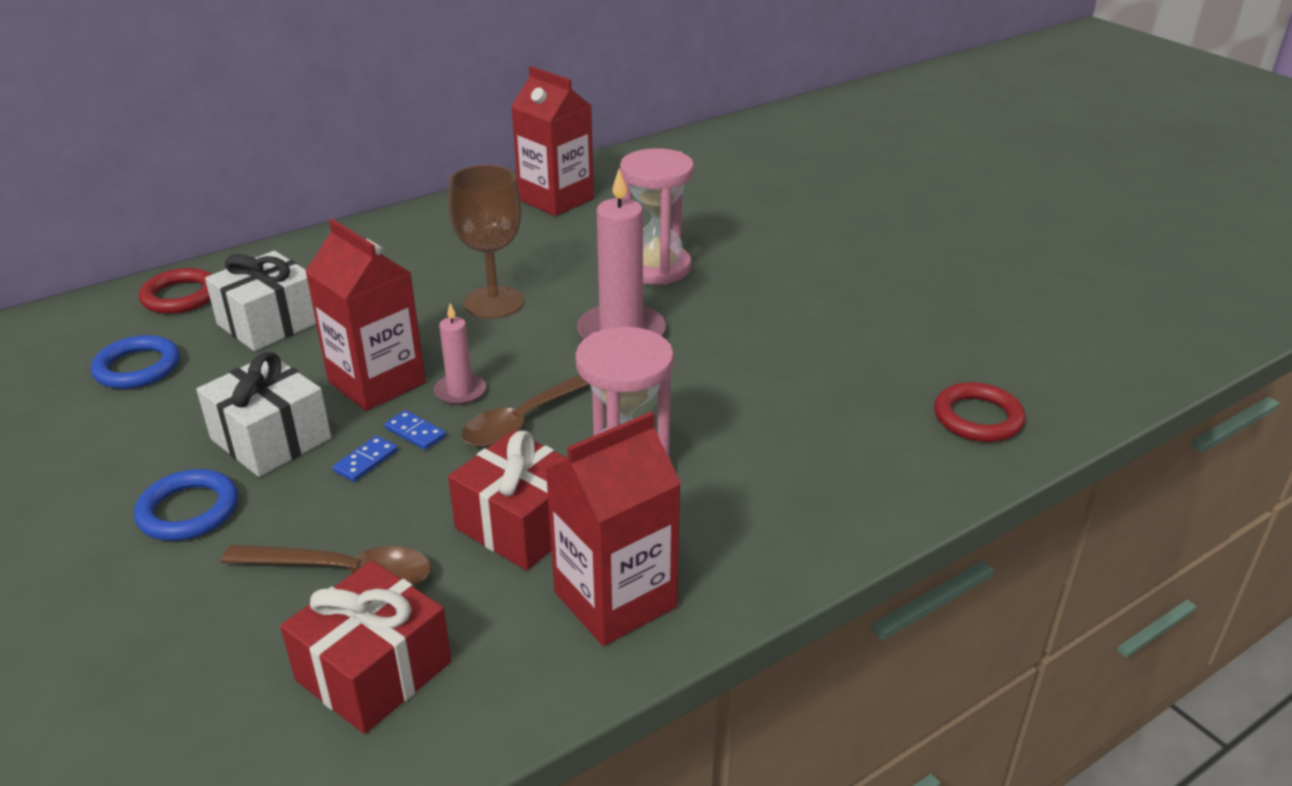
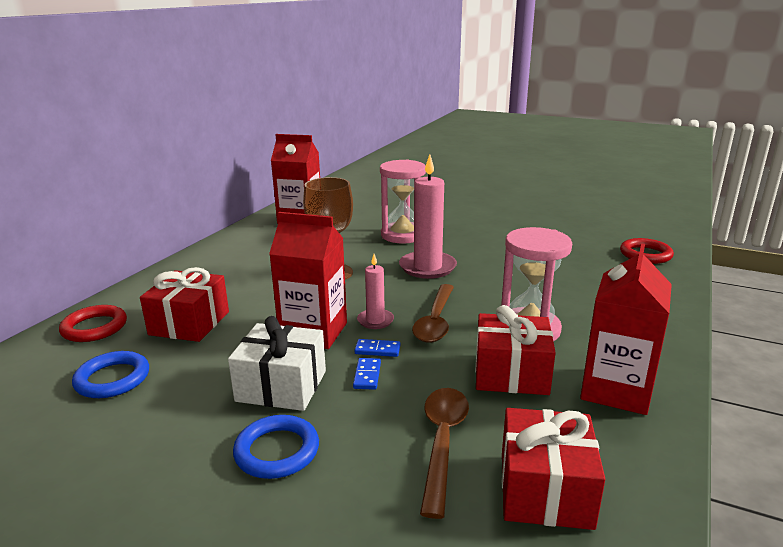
camera: 30 degrees left, 10 degrees down
white gift [205,251,316,351] -> red gift [140,267,229,342]
brown spoon [221,545,431,586] -> brown spoon turned 60 degrees counterclockwise [420,388,469,519]

